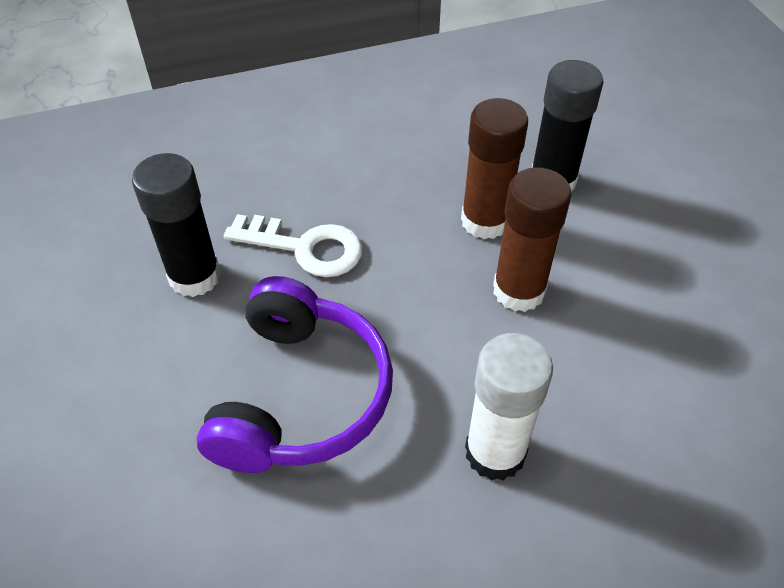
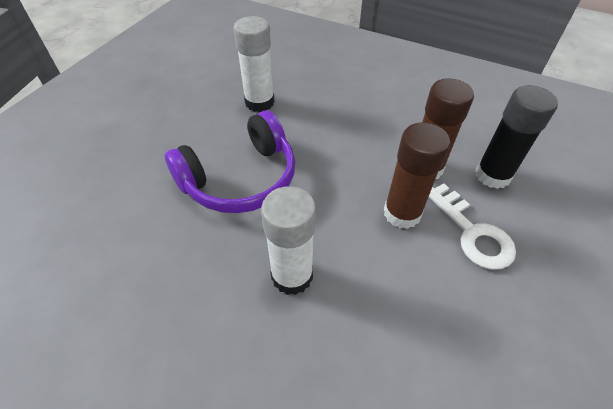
camera: 45 degrees right, 0 degrees up
black glue stick [132,153,221,297] -> white glue stick [234,16,275,112]
white key [224,214,363,277] -> white key moved to [429,183,516,270]

